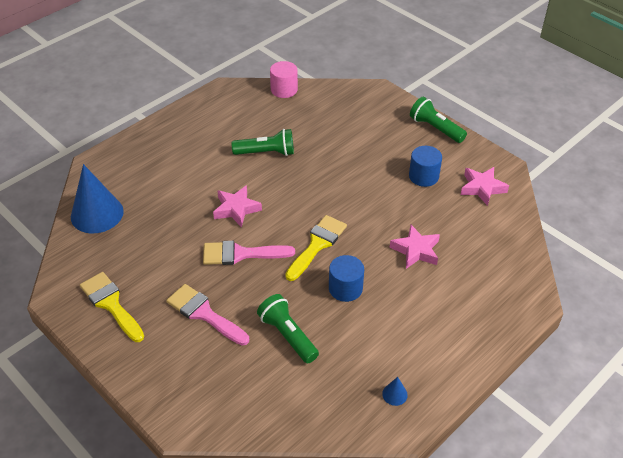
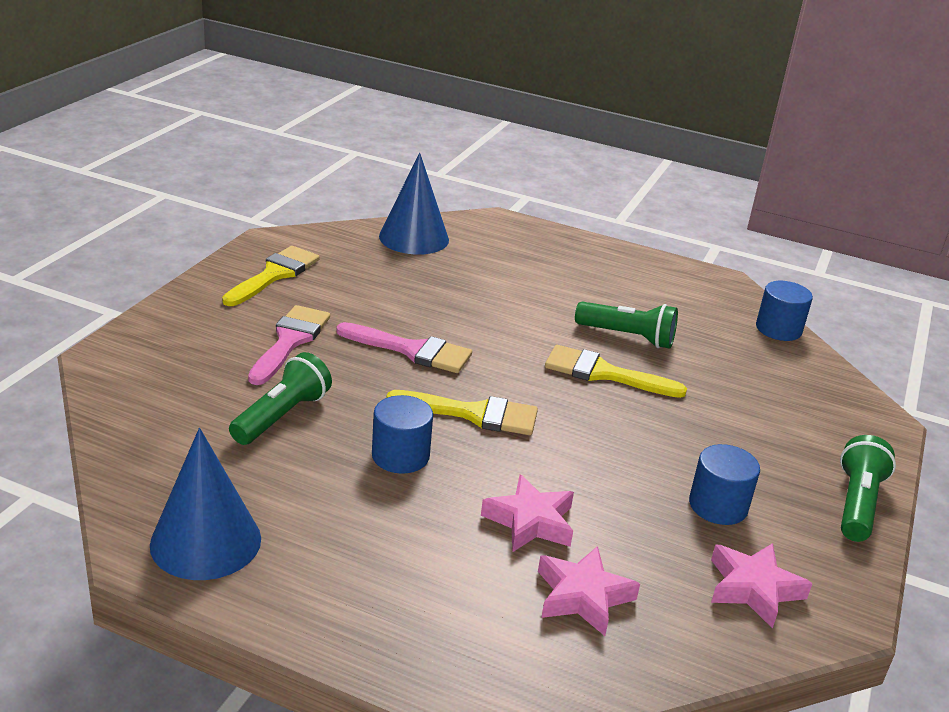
camera: 65 degrees right, 15 degrees down
pink brush [203,241,295,265] -> pink brush turned 135 degrees clockwise [336,322,472,373]
pink star [213,185,262,228] -> pink star moved to [538,546,640,636]
green flashlight [232,129,294,156] -> green flashlight turned 45 degrees counterclockwise [575,302,678,348]
pink cylinder [270,61,298,98] -> blue cylinder [756,281,813,341]
blue cone [382,377,408,406] -> blue cone [150,428,261,580], size x2.48
none -> yellow brush [545,345,687,398]

